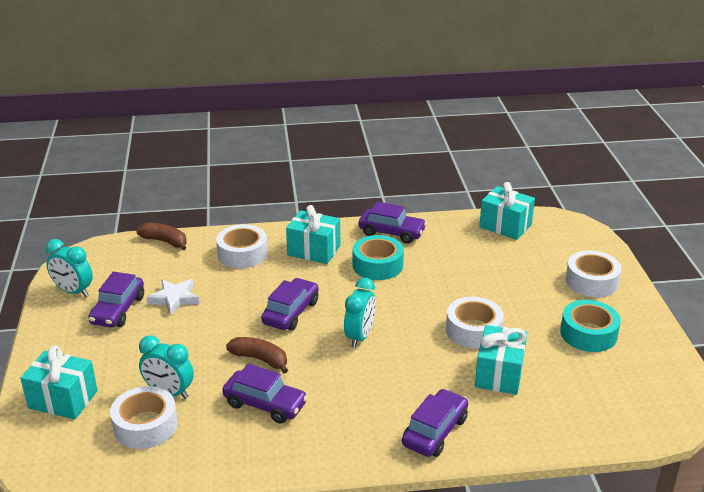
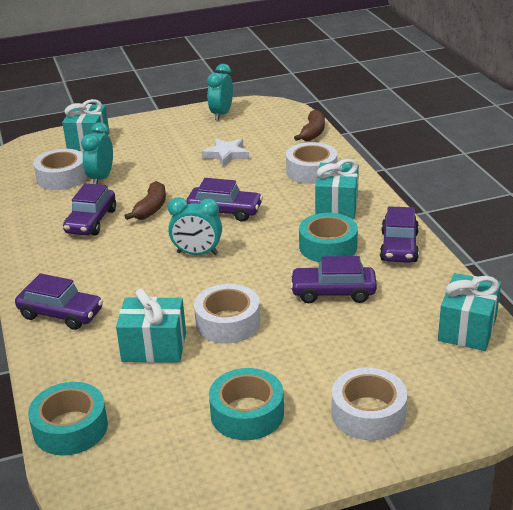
camera: 80 degrees right, 0 degrees up
purple car [88,272,144,327] -> purple car moved to [290,256,377,303]
none -> turquoise tape [28,382,108,456]

